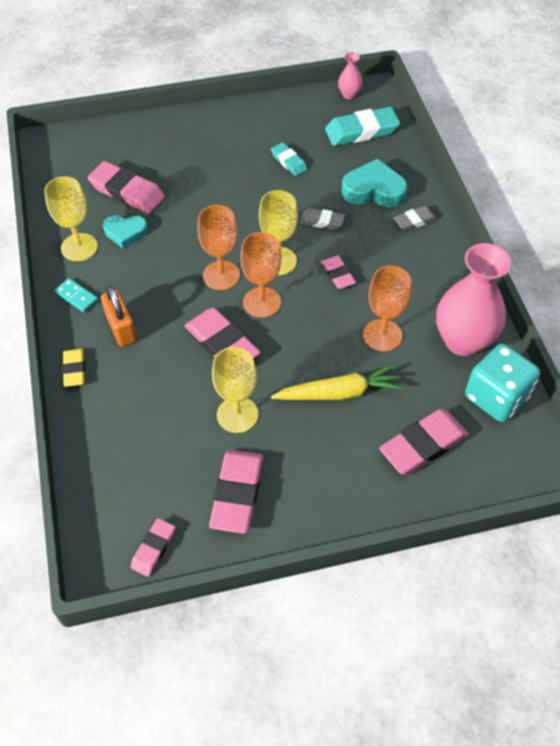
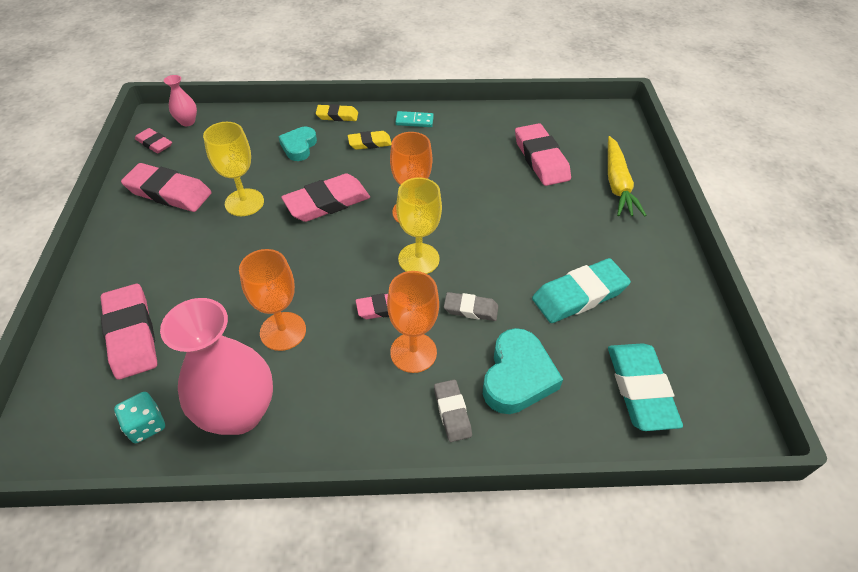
camera: 100 degrees right, 5 degrees down
yellow goblet [44,176,98,261] -> none
turquoise domino [54,278,98,313] -> turquoise domino turned 45 degrees clockwise [395,111,434,127]
pink eraser [88,161,165,214] -> pink eraser turned 60 degrees counterclockwise [515,123,571,186]
orange padlock [101,286,137,347] -> yellow eraser [348,131,391,150]
turquoise heart [103,215,148,249] -> turquoise heart moved to [278,127,317,161]
orange goblet [240,232,281,318] -> orange goblet moved to [387,271,439,373]
turquoise eraser [271,142,307,176] -> turquoise eraser [532,258,631,323], size x1.77
yellow carrot [271,364,403,400] -> yellow carrot moved to [608,136,647,217]
grey eraser [300,208,345,230] -> grey eraser turned 75 degrees clockwise [444,292,498,321]
pink vase [338,52,362,99] -> pink vase moved to [164,75,197,126]
turquoise dice [465,344,540,422] -> turquoise dice [114,392,165,443], size x0.53

